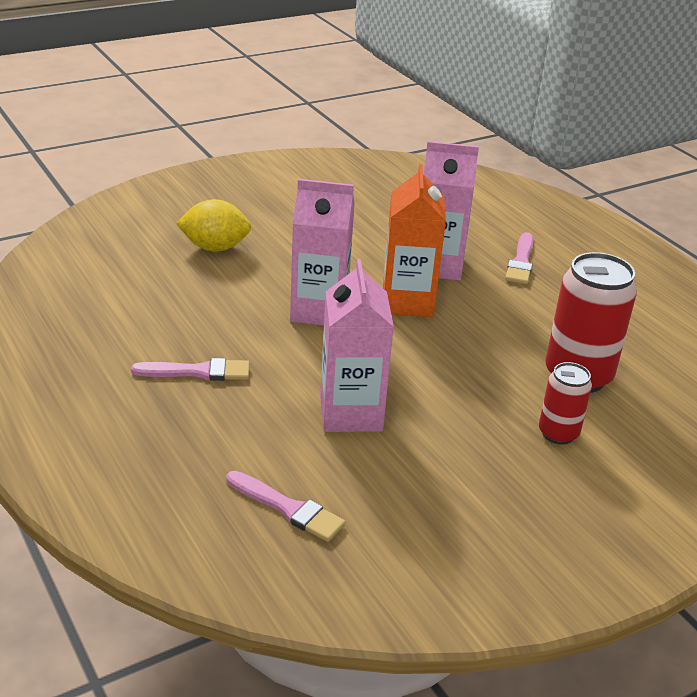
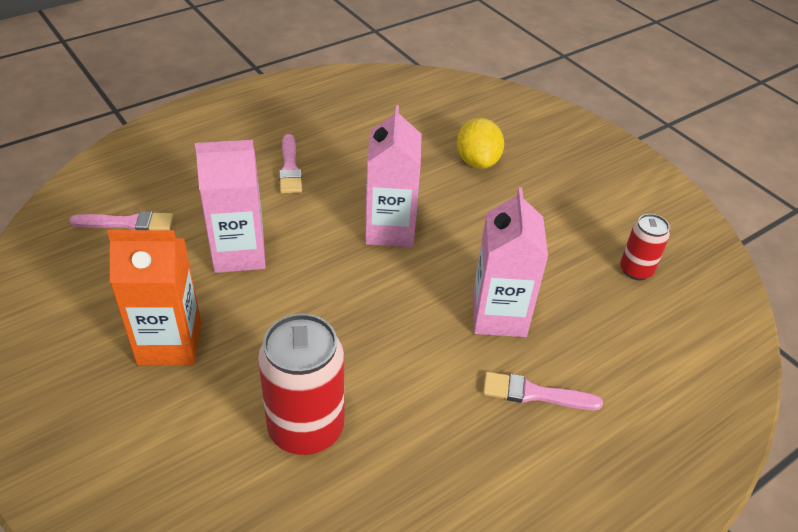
camera: 85 degrees right, 10 degrees up
pink brush [227,471,346,542] -> pink brush turned 120 degrees counterclockwise [69,211,174,230]
orange carton [383,164,446,317] -> orange carton moved to [107,230,201,365]
red can [539,362,592,445] -> red can moved to [620,214,670,280]

